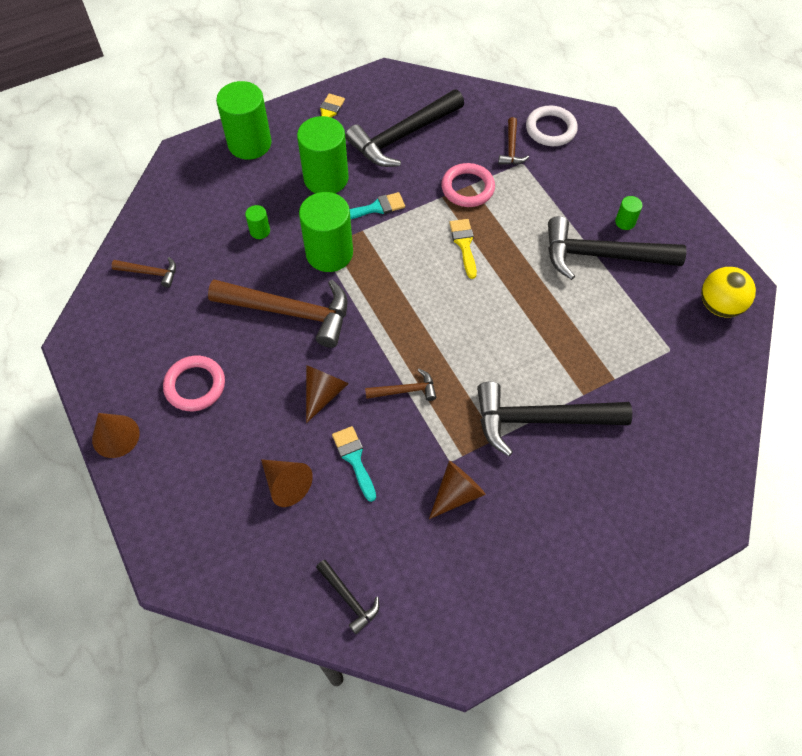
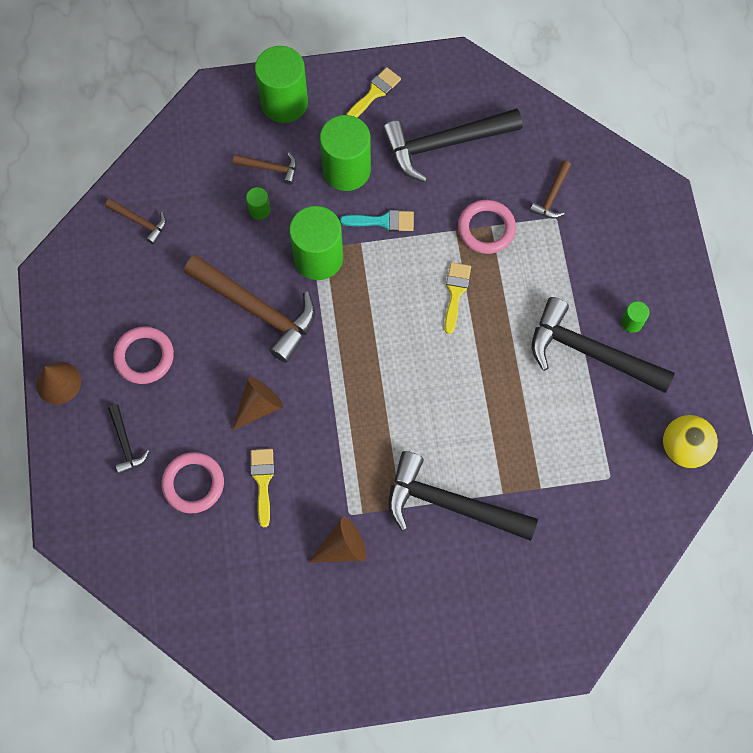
camera: 20 degrees right, 10 degrees up
brown cone [261,459,313,507] -> pink ring [161,452,224,513]
black hammer [316,560,379,634] -> black hammer moved to [108,404,149,474]
turquoise brush [332,426,376,502] -> yellow brush [251,449,274,527]
brown hammer [365,369,437,401] -> brown hammer moved to [233,152,297,185]
white ring [526,105,578,146] -> none

